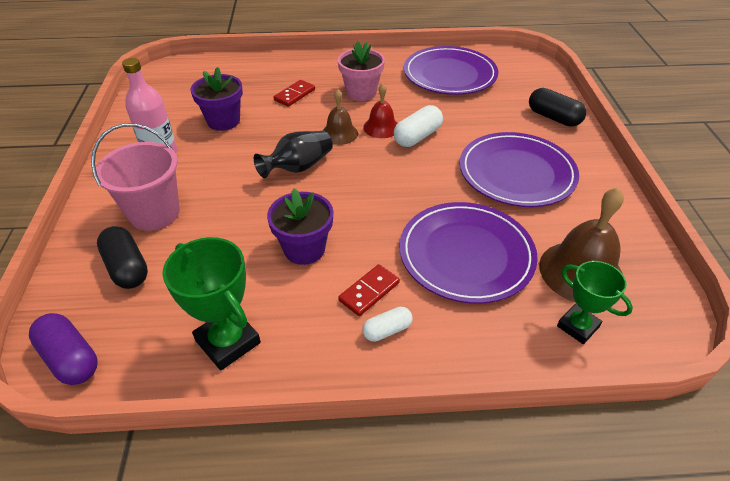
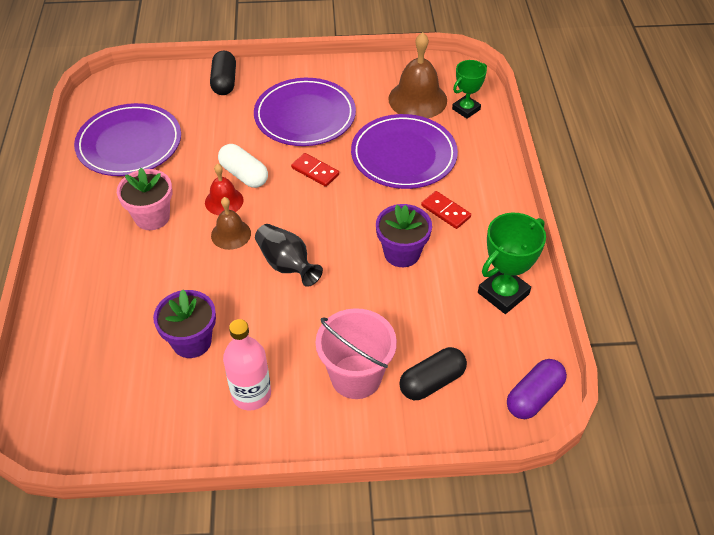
camera: 90 degrees left, 5 degrees up
red domino [273,80,315,107] -> red domino moved to [291,153,339,187]
white capsule [362,307,413,342] -> none
black capsule [529,88,586,127] -> black capsule turned 45 degrees counterclockwise [210,50,236,95]

